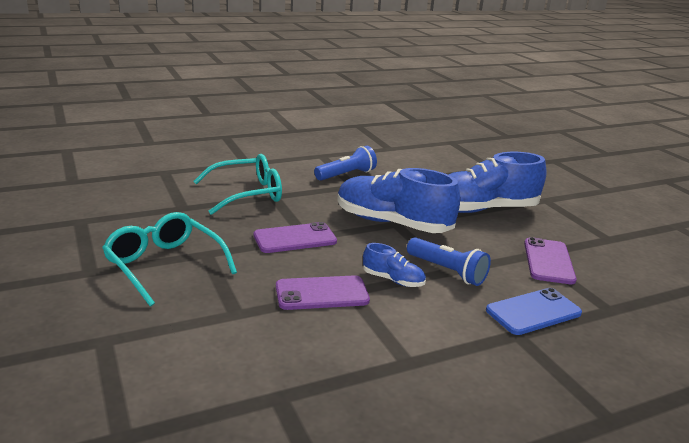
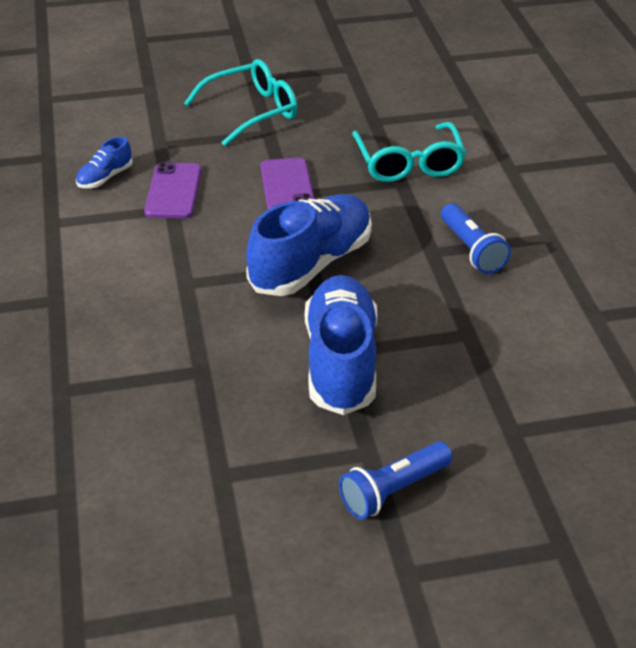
camera: 105 degrees right, 15 degrees up
blue shoe [363,243,426,287] -> blue shoe moved to [76,137,133,188]
blue flashlight [407,237,491,286] -> blue flashlight moved to [339,441,453,519]
blue phone [486,288,582,335] -> none
purple phone [524,237,577,284] -> none

